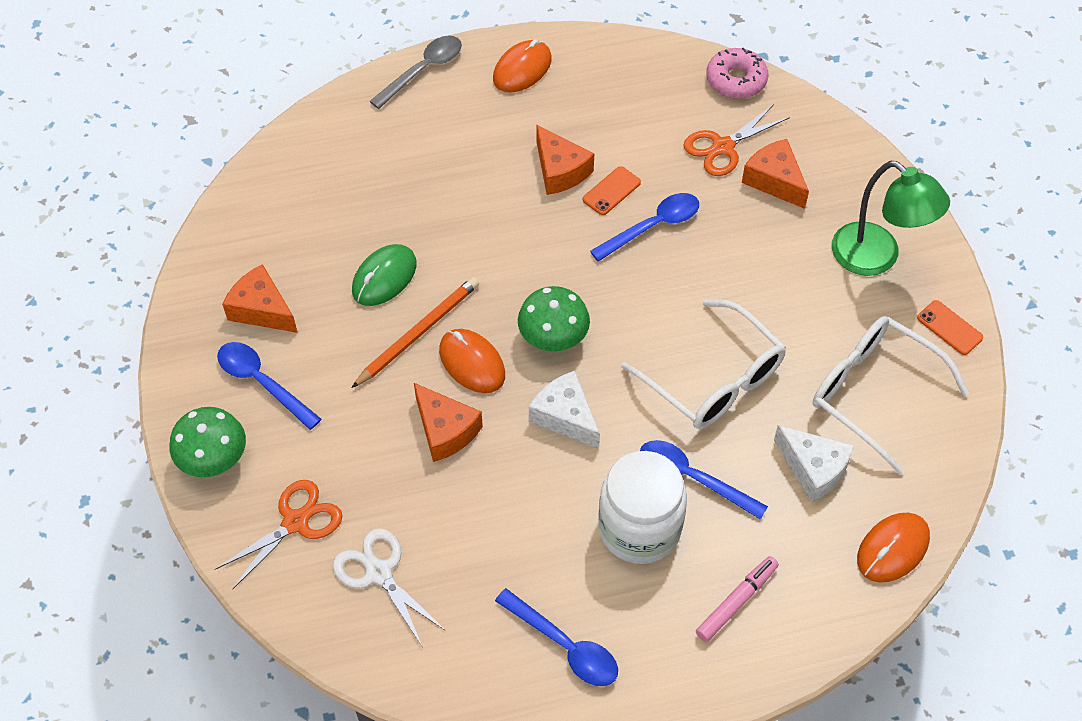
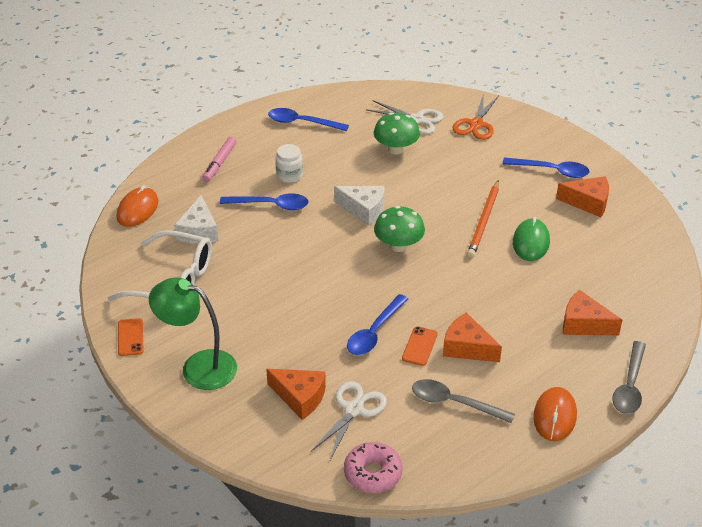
camera: 155 degrees right, 15 degrees down
green mushroom [169,407,246,477] -> green mushroom moved to [374,112,420,154]
orange cheese [414,383,483,462] -> orange cheese moved to [563,290,622,335]
orange mouse [439,329,505,393] -> none
white jar [598,451,687,564] -> white jar [275,144,303,183], size x0.52
white glasses [621,299,786,429] -> none
orange scissors [683,104,790,176] -> white scissors [311,381,387,460]
white cheese [774,425,855,502] -> white cheese turned 105 degrees counterclockwise [174,195,218,244]
orange phone [917,300,983,355] -> orange phone turned 60 degrees clockwise [118,318,143,356]
none -> grey spoon [412,379,515,423]

